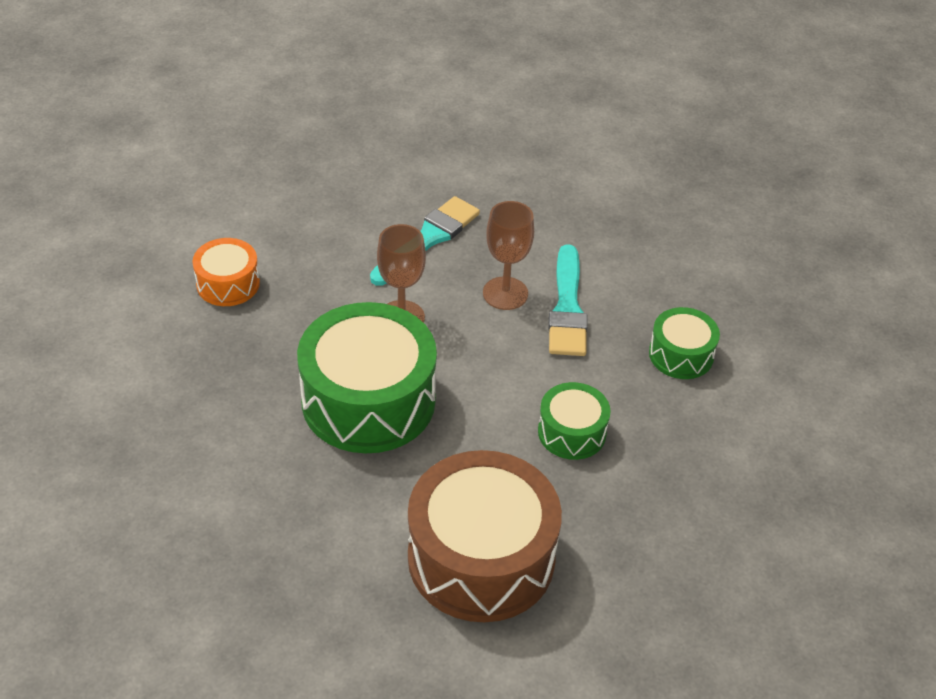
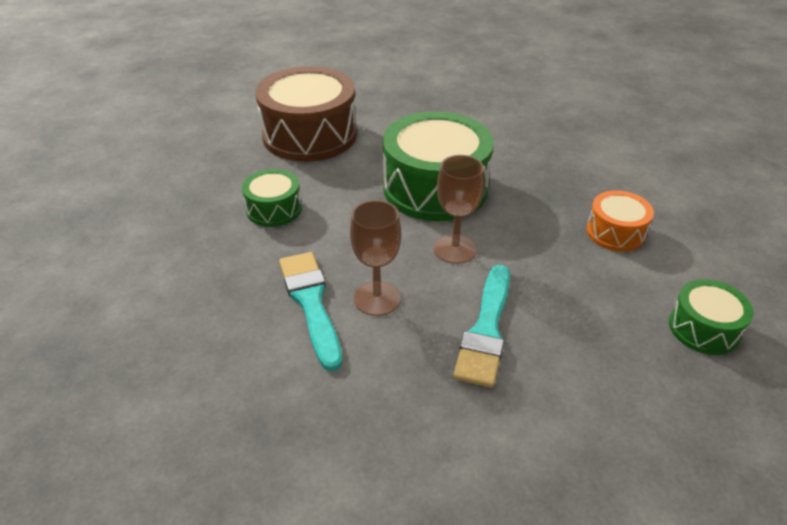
camera: 160 degrees right, 5 degrees down
green drum [649,307,720,379] -> green drum moved to [669,279,754,355]

